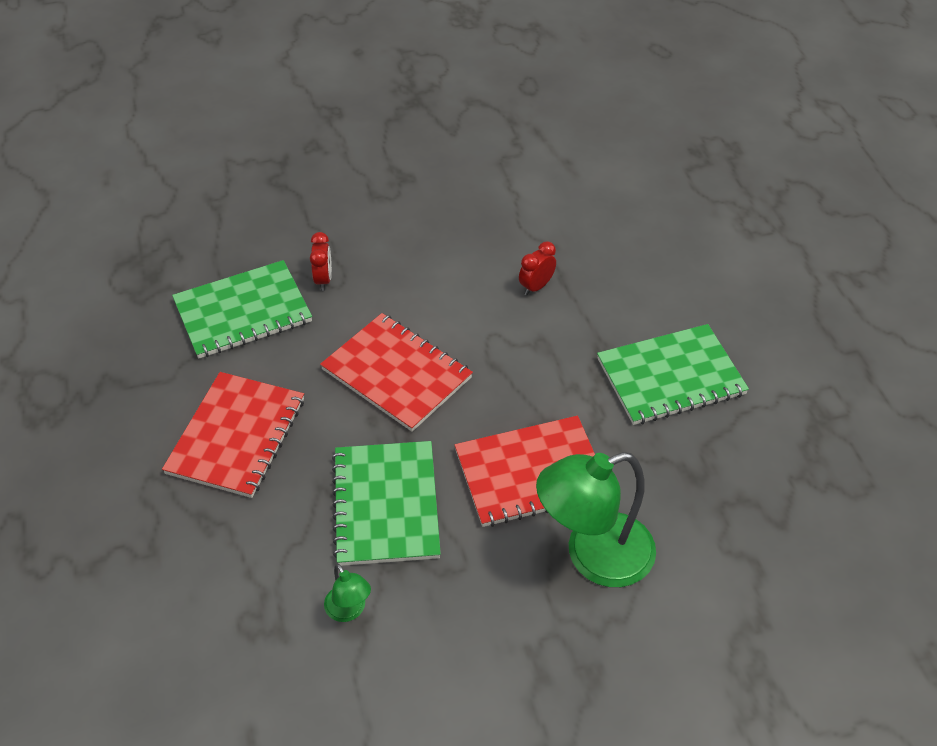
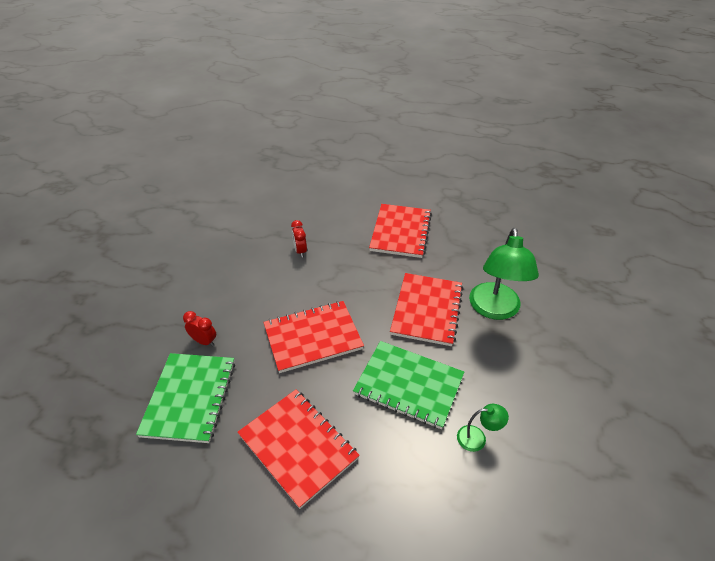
camera: 60 degrees left, 5 degrees down
green notebook [597,324,749,425] -> red notebook [369,204,432,258]

